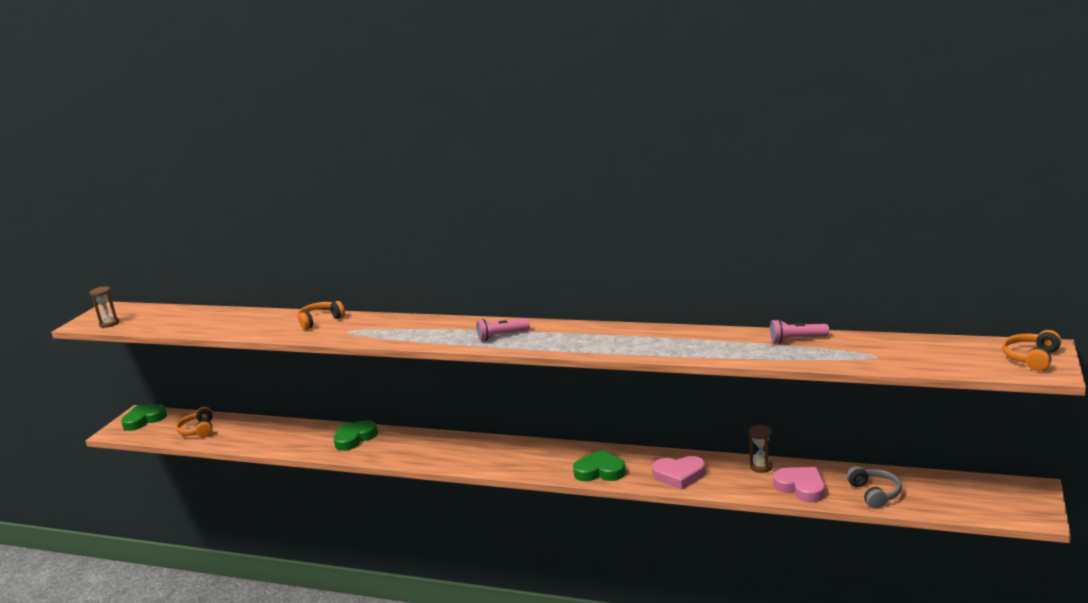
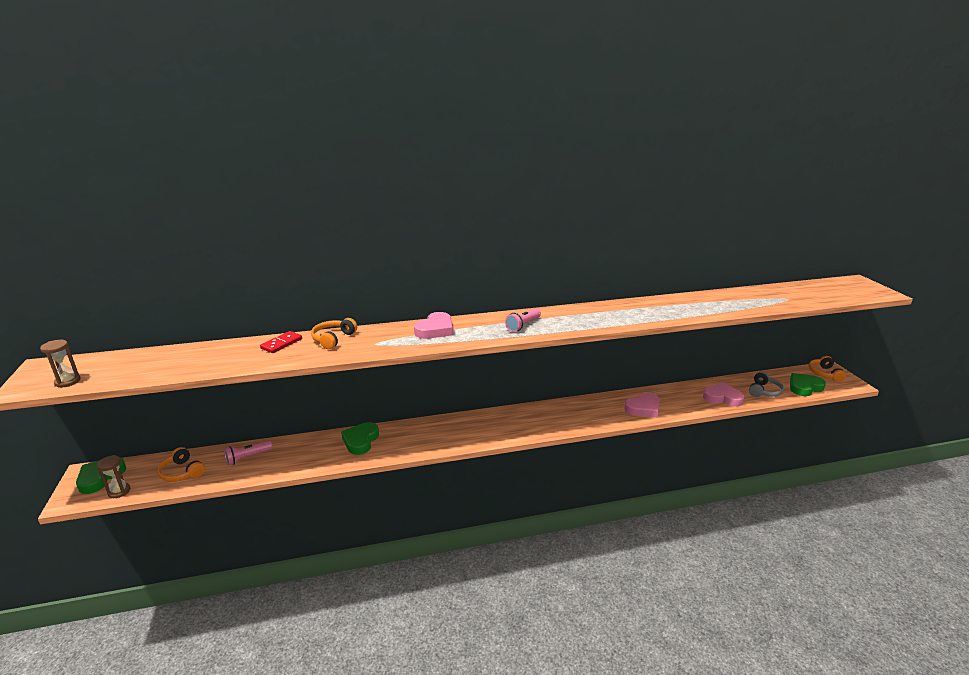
camera: 35 degrees left, 5 degrees up
green heart [573,450,626,481] -> green heart moved to [790,373,826,396]
brown hourglass [749,425,773,473] -> brown hourglass moved to [97,455,130,498]
pink flashlight [770,319,829,343] -> pink flashlight moved to [224,441,272,465]
grey headphones [846,466,902,509] -> grey headphones turned 75 degrees clockwise [749,371,784,397]
orange headphones [1002,330,1061,371] -> orange headphones moved to [808,356,846,382]
none -> red domino [260,331,302,353]
none -> pink heart [414,312,453,339]

